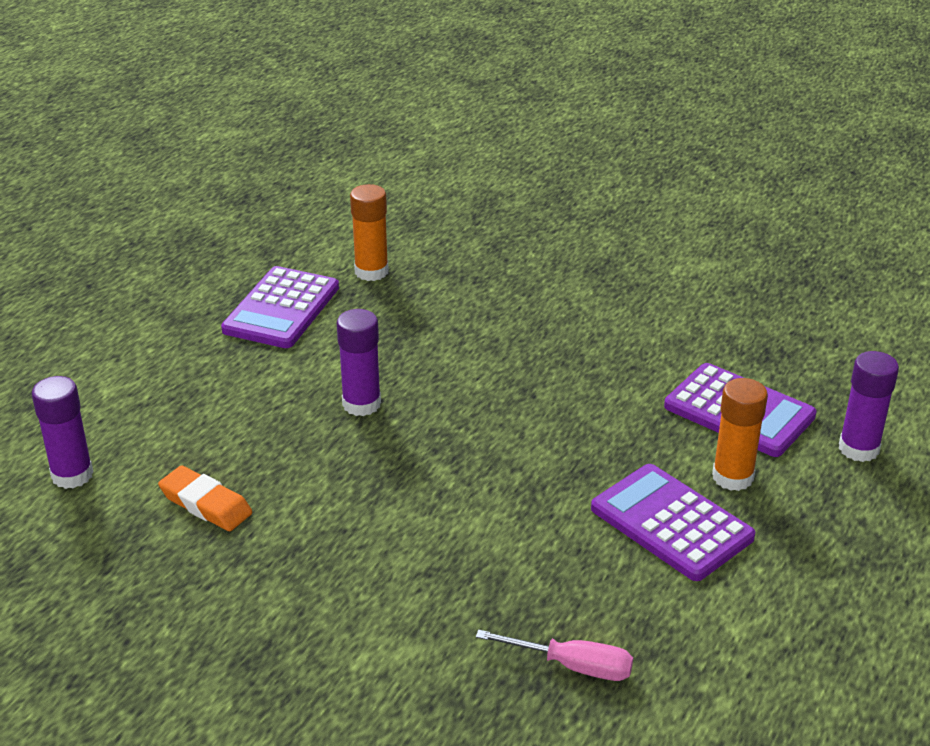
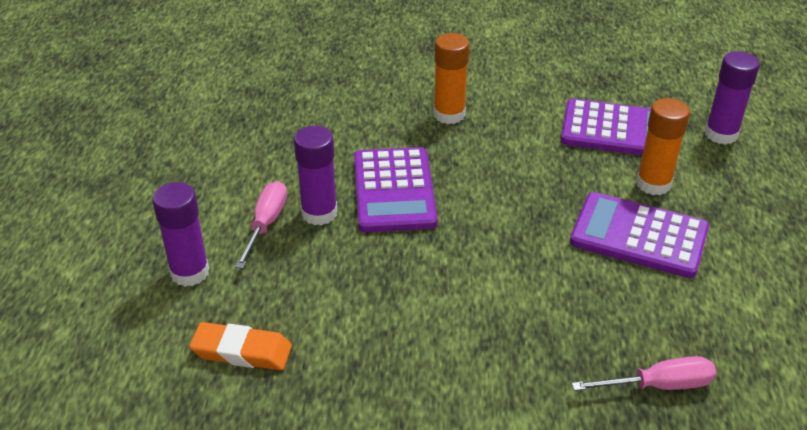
camera: 25 degrees left, 5 degrees up
purple glue stick [32,376,94,489] -> purple glue stick moved to [152,182,209,287]
purple calculator [221,266,339,348] -> purple calculator moved to [354,147,437,232]
orange glue stick [350,184,389,281] -> orange glue stick moved to [434,33,470,124]
none -> pink screwdriver [235,181,287,269]

